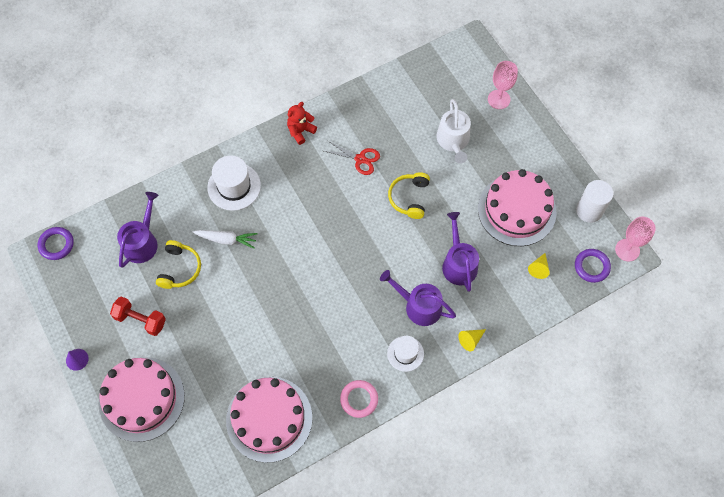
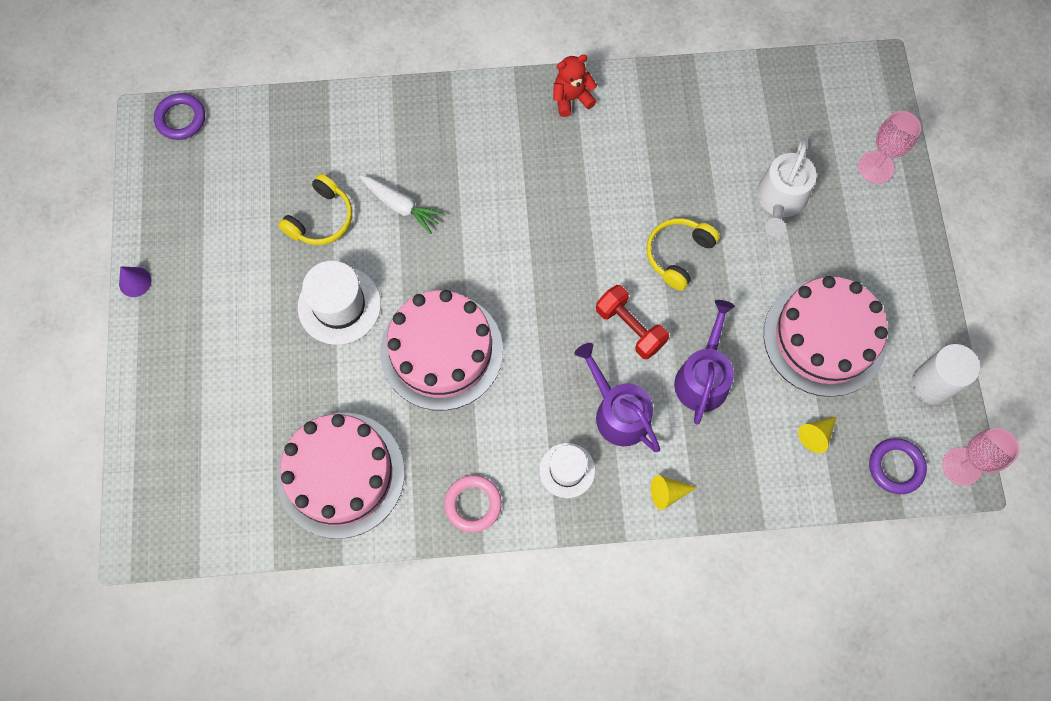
camera: 25 degrees right, 5 degrees up
pink cake [98,357,185,442] -> pink cake moved to [380,290,503,410]
red dumbbell [110,296,166,336] -> red dumbbell moved to [596,285,669,359]
purple watering can [117,192,159,268] -> none
white hat [207,155,261,211] -> white hat moved to [298,261,381,345]
red scissors [324,141,380,175] -> none

